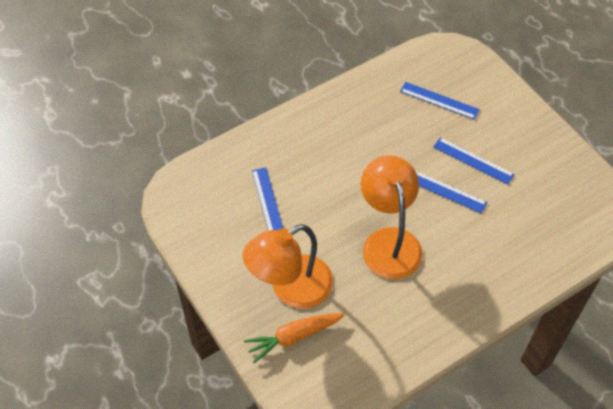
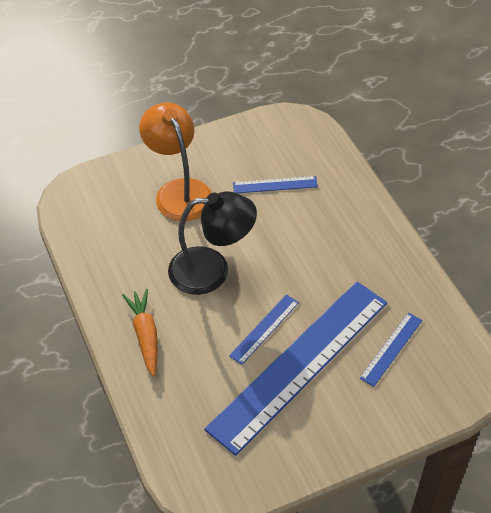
camera: 100 degrees right, 5 degrees down
orange carrot [244,313,345,363] -> orange carrot moved to [122,289,158,377]
orange lamp [361,155,423,279] -> black lamp [168,191,257,295]
blue ruler [433,137,515,185] -> blue ruler [204,282,387,456], size x2.43

